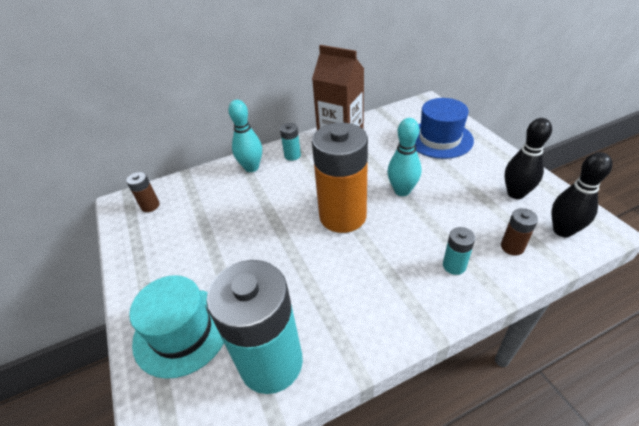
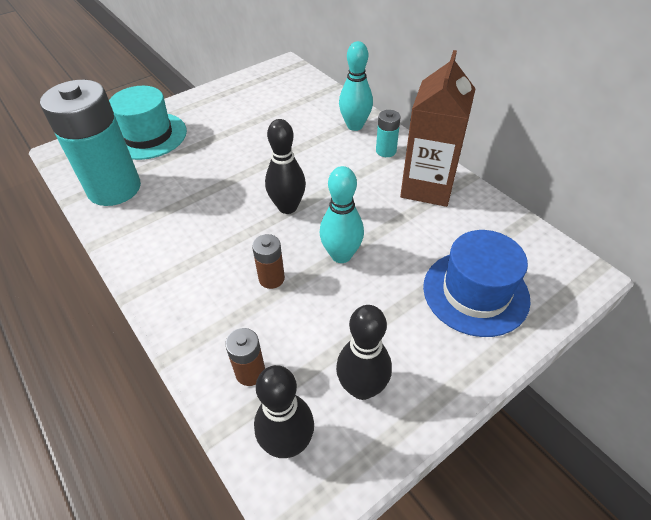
camera: 75 degrees right, 5 degrees up
brown battery [126,172,160,212] -> brown battery moved to [252,234,285,289]
orange battery [312,123,368,233] -> black bowling pin [265,119,306,214]
turquoise battery [443,227,475,275] -> none

